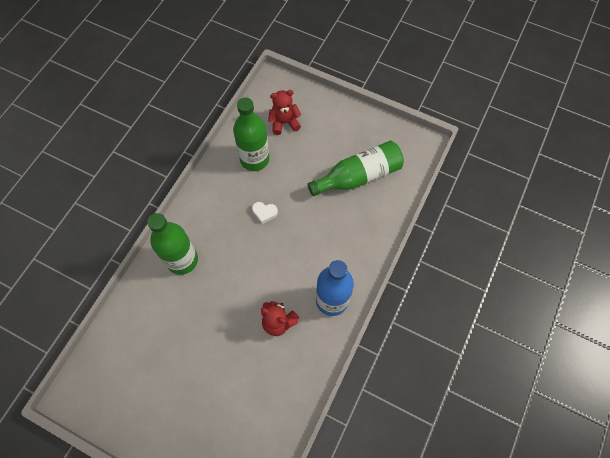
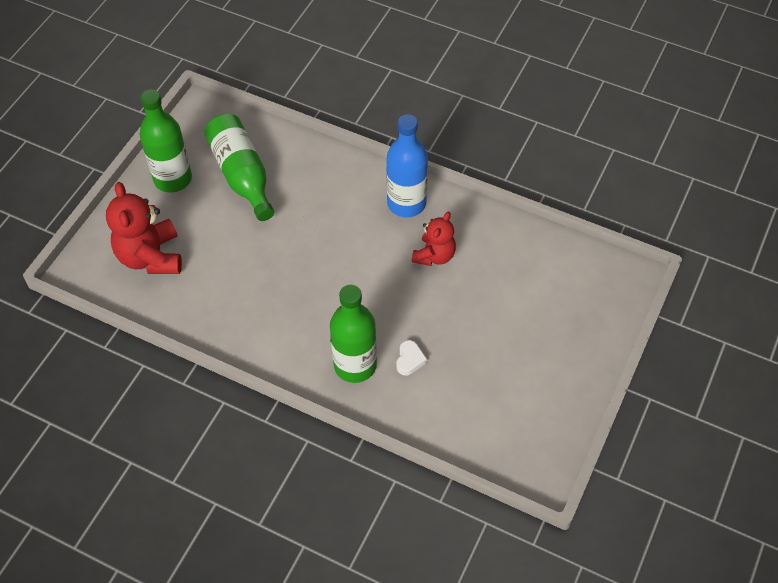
camera: 90 degrees left, 10 degrees down
green bottle [233,97,269,171] -> green bottle moved to [140,89,192,193]
white heart [252,202,278,224] -> white heart moved to [397,340,427,375]
red teddy bear [268,90,301,135] -> red teddy bear [106,182,182,274], size x1.58

